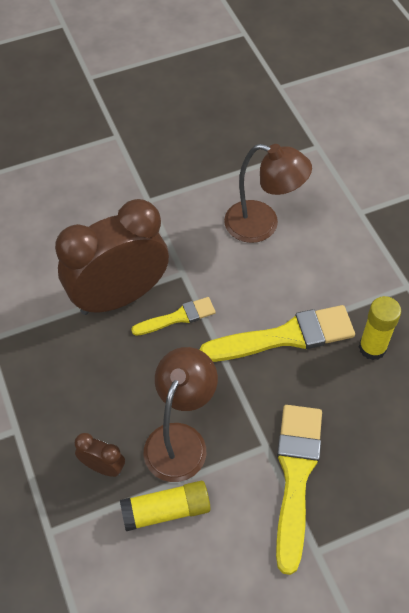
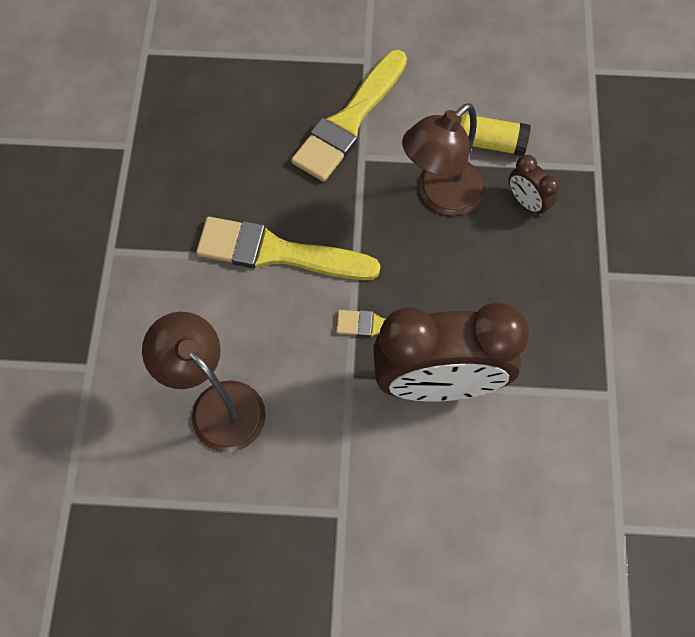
camera: 155 degrees left, 10 degrees up
yellow glue stick [359,296,401,360] -> none

